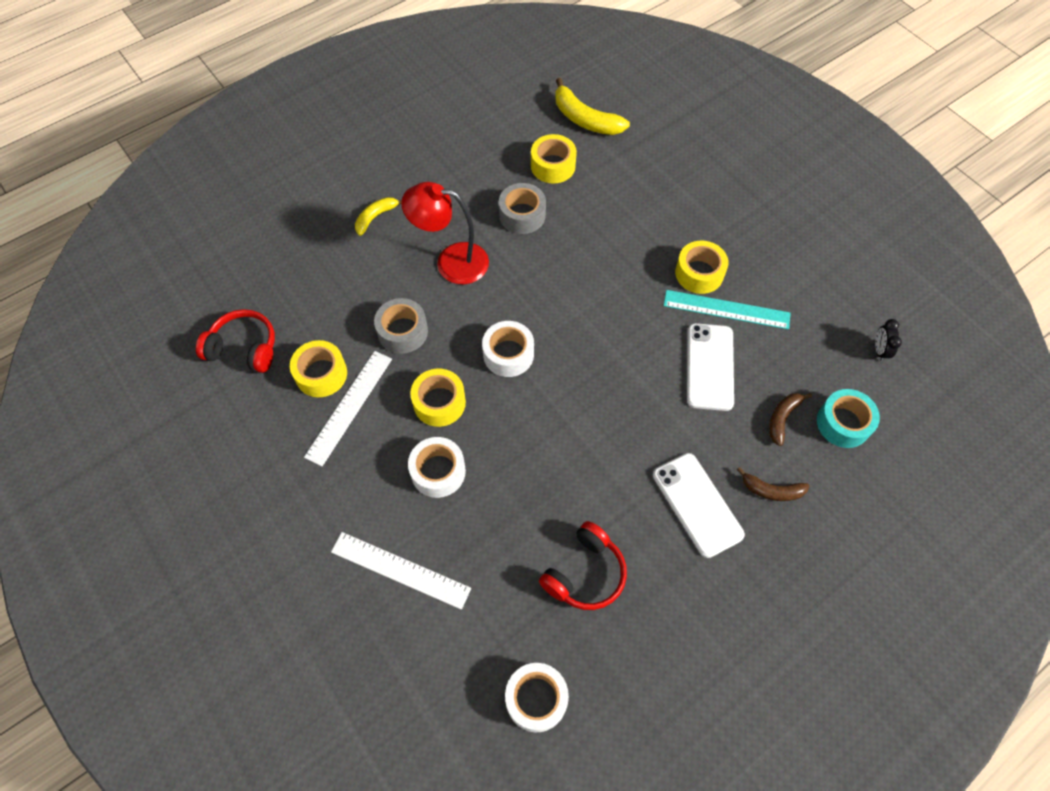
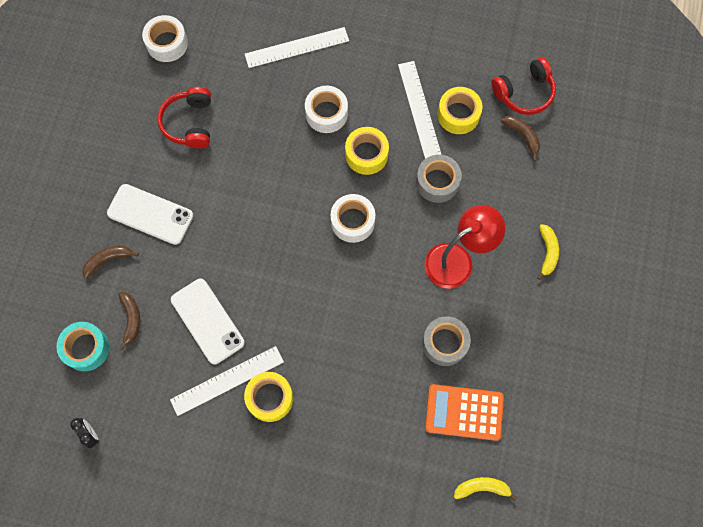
camera: 140 degrees right, 10 degrees up
yellow tape [531,134,577,184] -> orange calculator [425,384,504,441]
yellow banana [555,78,630,135] -> yellow banana [454,477,517,501], size x0.60
turquoise ruler [664,290,791,330] -> white ruler [170,346,284,416]
none -> brown banana [501,116,540,161]

